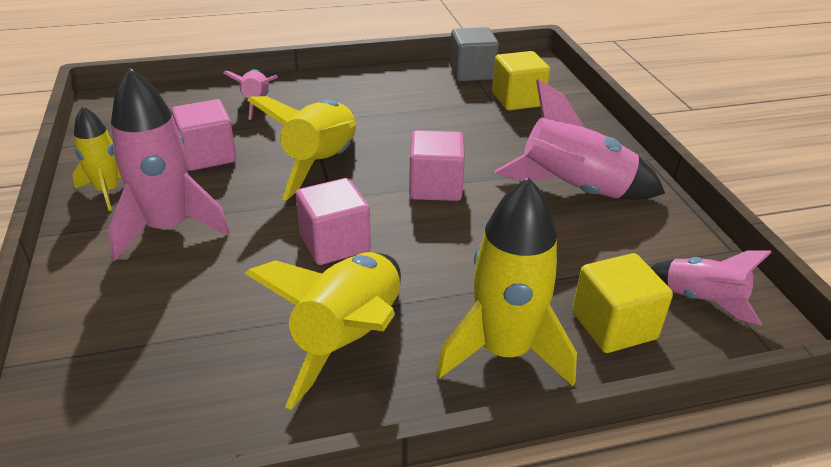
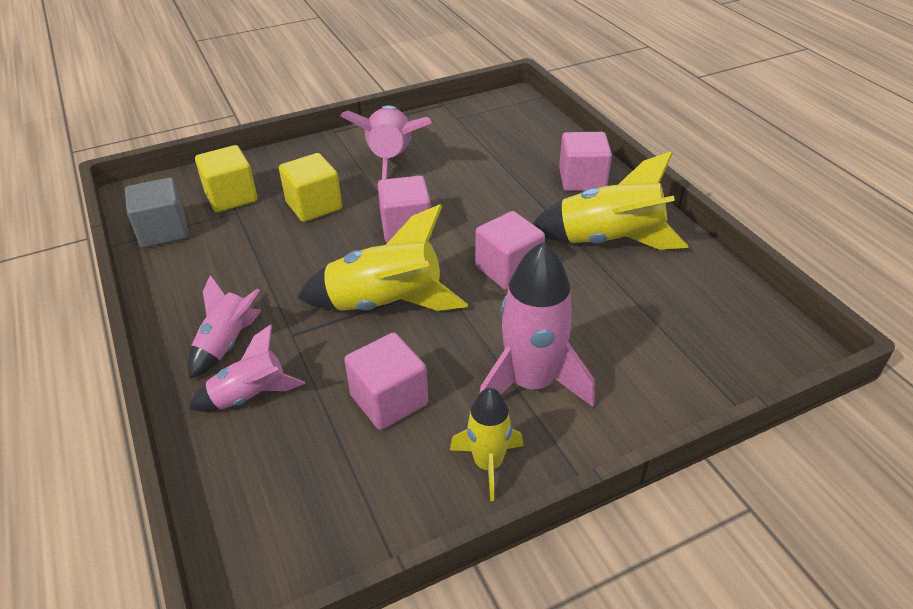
camera: 100 degrees left, 5 degrees up
yellow rocket [436,177,577,386] -> pink cube [559,132,612,191]
yellow cube [572,253,673,353] -> yellow cube moved to [279,153,342,222]
pink rocket [650,250,772,326] -> pink rocket moved to [188,275,261,379]

